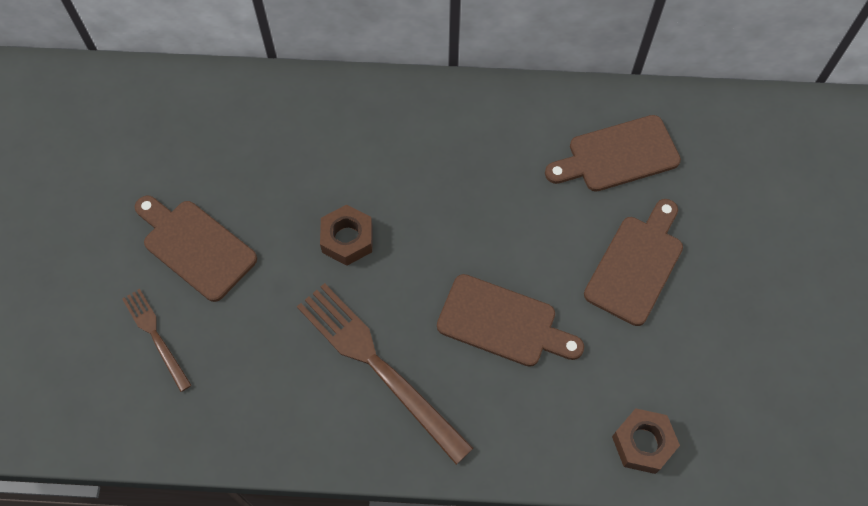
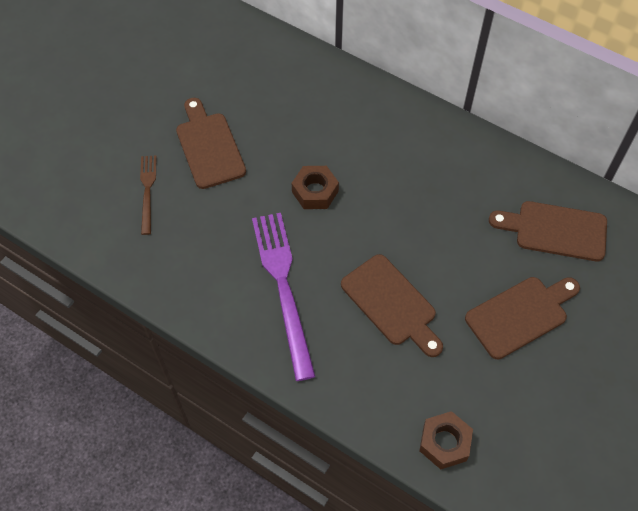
camera: 30 degrees right, 5 degrees down
brown fork [297,283,474,465] -> purple fork [252,213,316,381]

